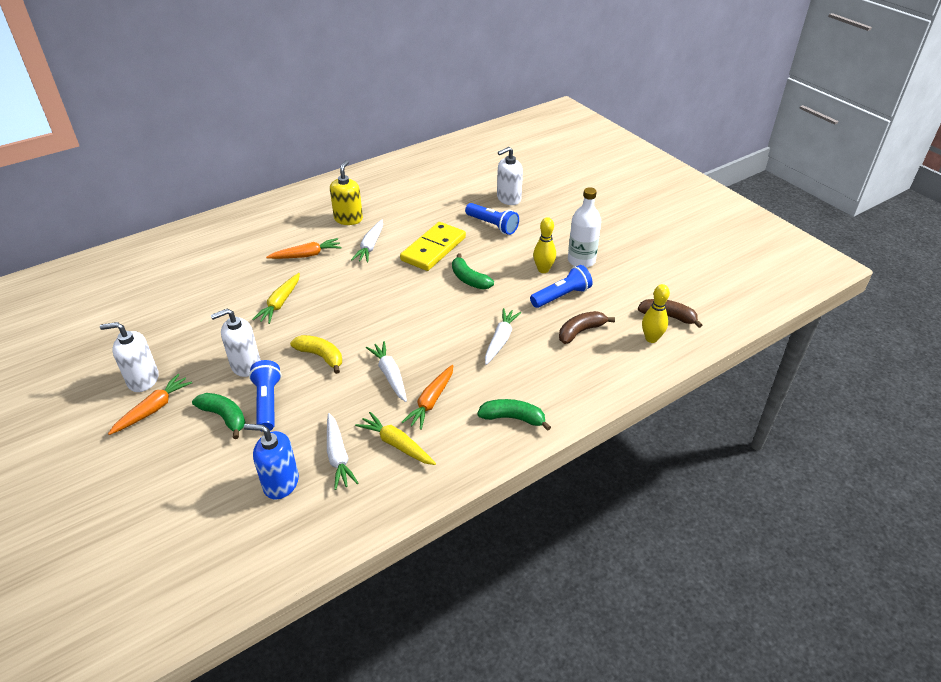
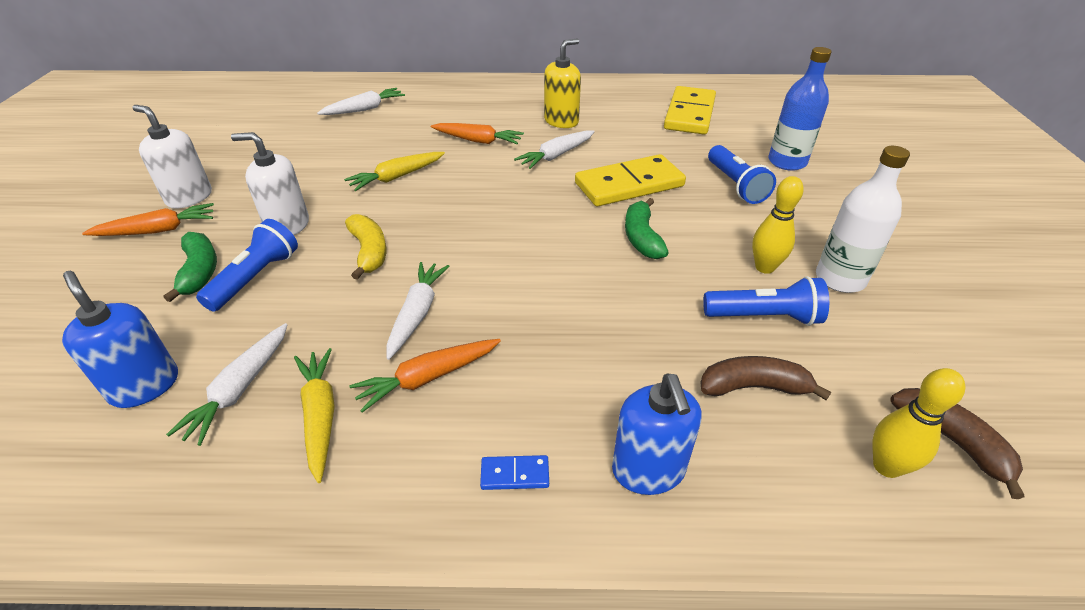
camera: 35 degrees right, 0 degrees up
green banana [477,399,551,431] -> blue domino [480,455,549,490]
white carrot [485,308,521,365] -> white carrot moved to [317,88,405,115]
white soap dispenser [497,147,523,205] -> blue bottle [768,47,831,171]
none -> blue soap dispenser [612,373,701,495]
none -> yellow domino [664,86,716,134]

